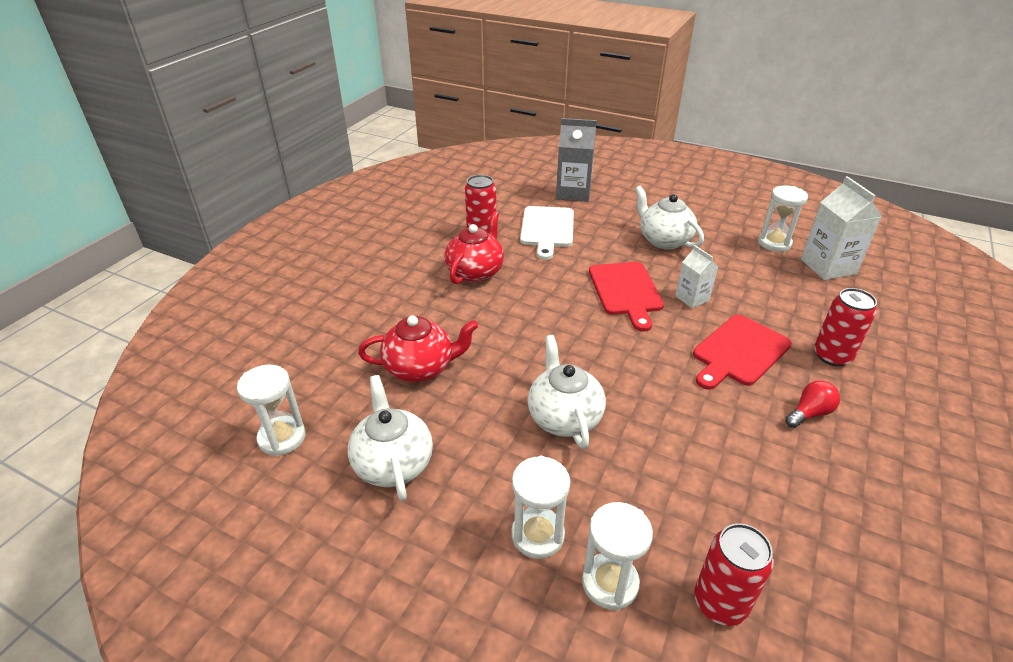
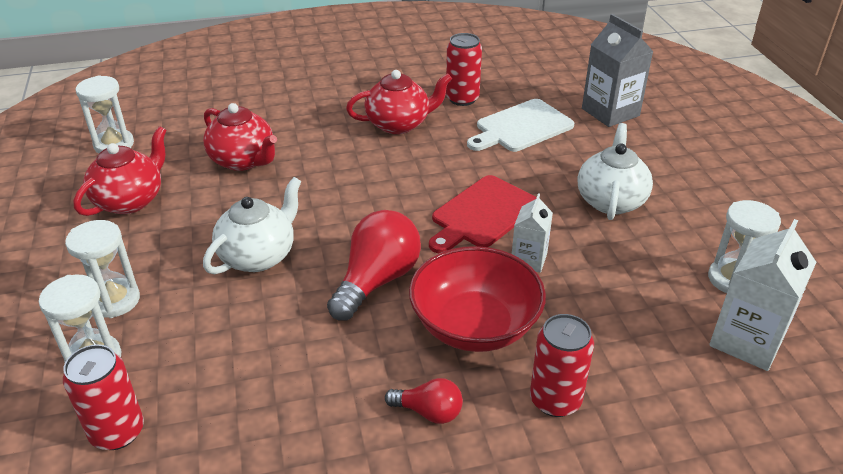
camera: 50 degrees right, 0 degrees up
white teapot [348,375,433,501] -> red teapot [73,126,167,216]
red cutting board [693,315,792,390] -> red bowl [409,246,546,352]
none -> red light bulb [327,210,421,320]

